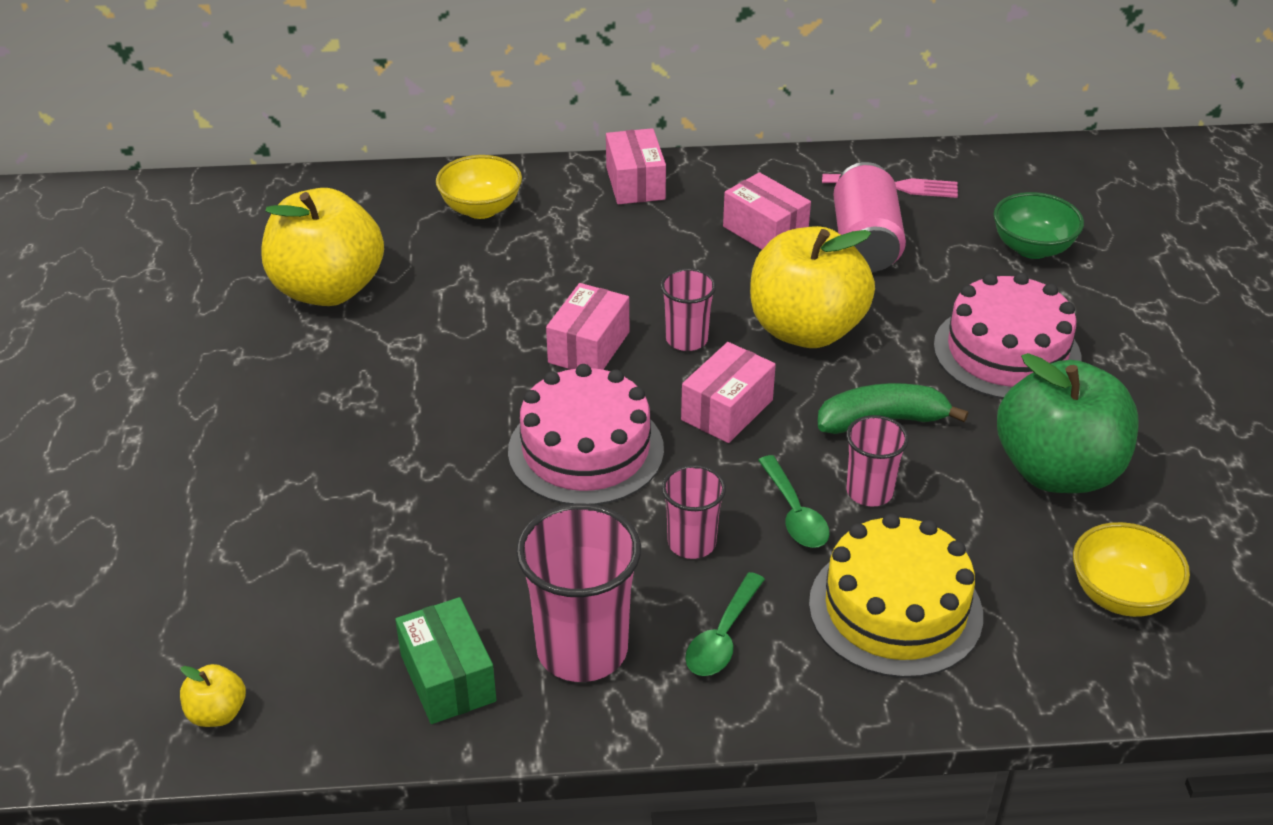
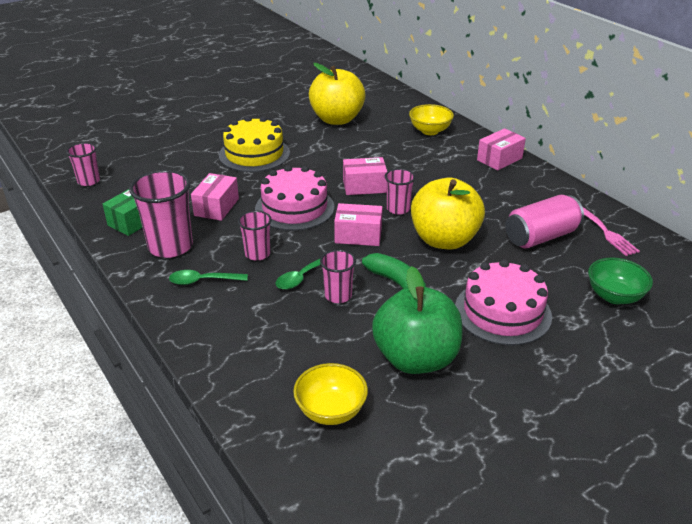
camera: 60 degrees right, 5 degrees down
yellow apple [180,664,246,727] -> pink cup [66,143,100,186]
pink box [723,172,811,250] -> pink box moved to [191,173,239,221]
yellow cake [809,513,983,678] -> yellow cake moved to [219,116,290,172]

